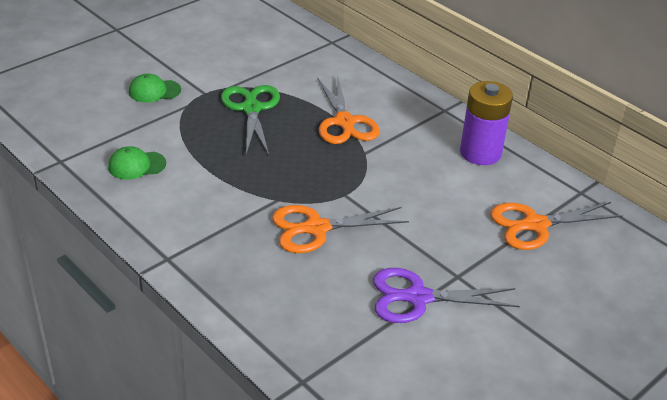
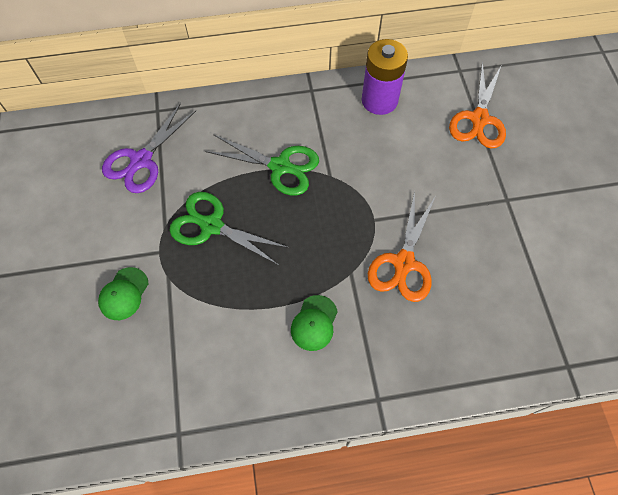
camera: 55 degrees left, 25 degrees up
green cap [108,146,166,180] -> green cap moved to [291,295,338,351]
orange scissors [318,75,380,144] -> green scissors [205,134,319,196]
purple scissors [373,268,520,323] -> purple scissors moved to [102,103,196,193]

